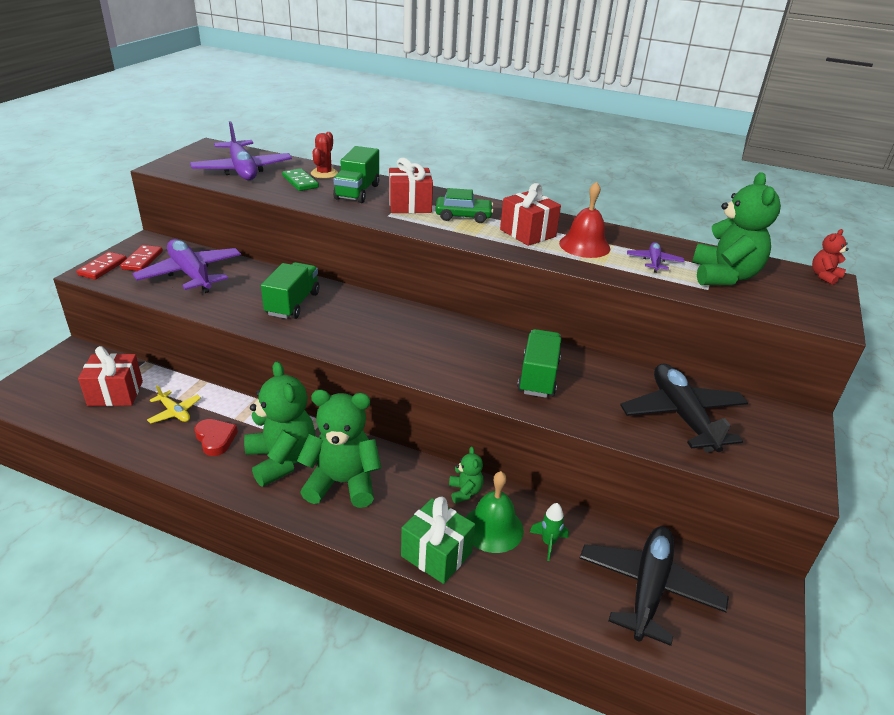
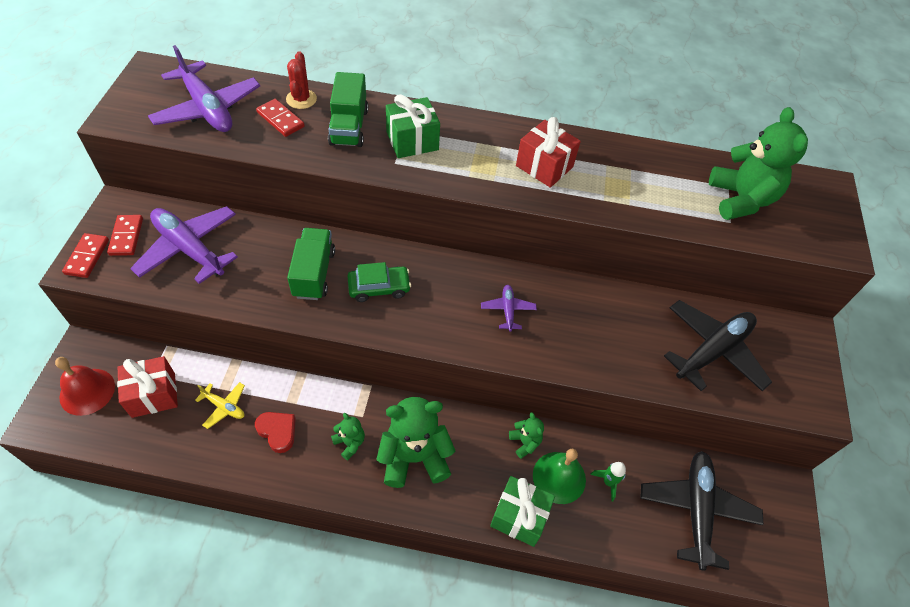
camera: 15 degrees left, 20 degrees up
green teddy bear [244,361,315,487] -> green teddy bear [331,413,365,460], size x0.47
green domino [282,168,319,191] -> red domino [256,99,305,137]
red gift [389,158,433,213] -> green gift [386,94,440,158]
green car [435,188,493,223] -> green car moved to [347,262,411,302]
green truck [517,329,561,398] -> none
red bell [559,181,610,258] -> red bell moved to [55,357,115,416]
black plane [620,363,748,453] -> black plane turned 75 degrees clockwise [664,300,772,391]
purple plane [627,242,684,273] -> purple plane moved to [481,285,537,332]
red teddy bear [812,229,849,285] -> none

